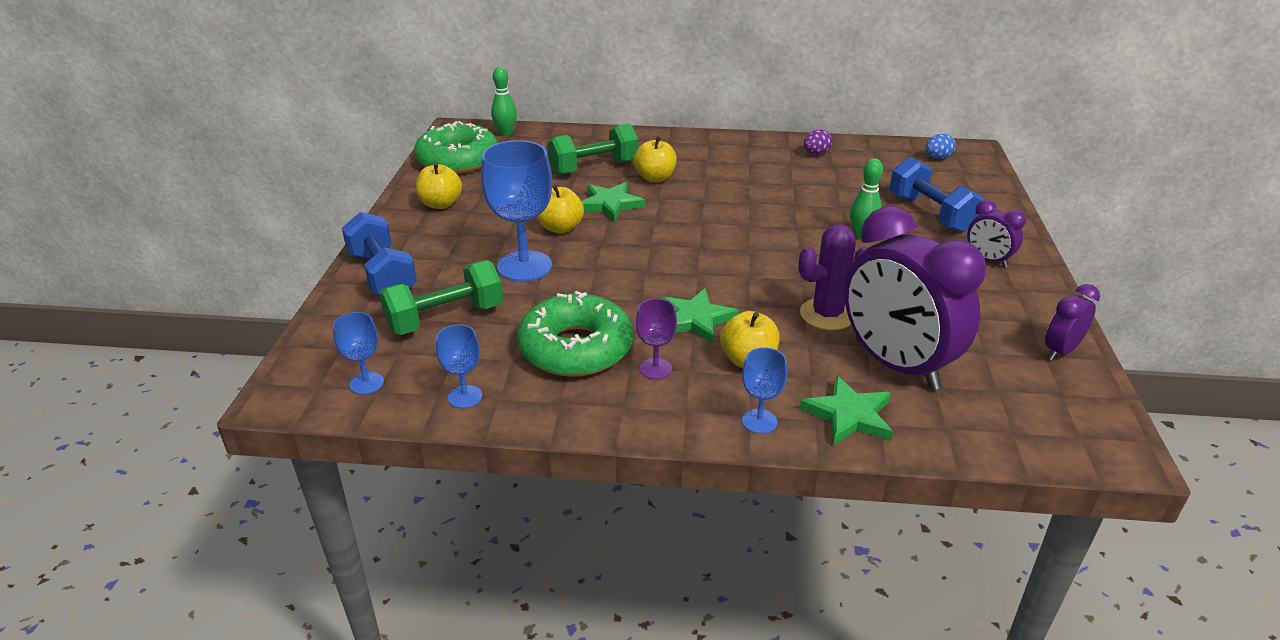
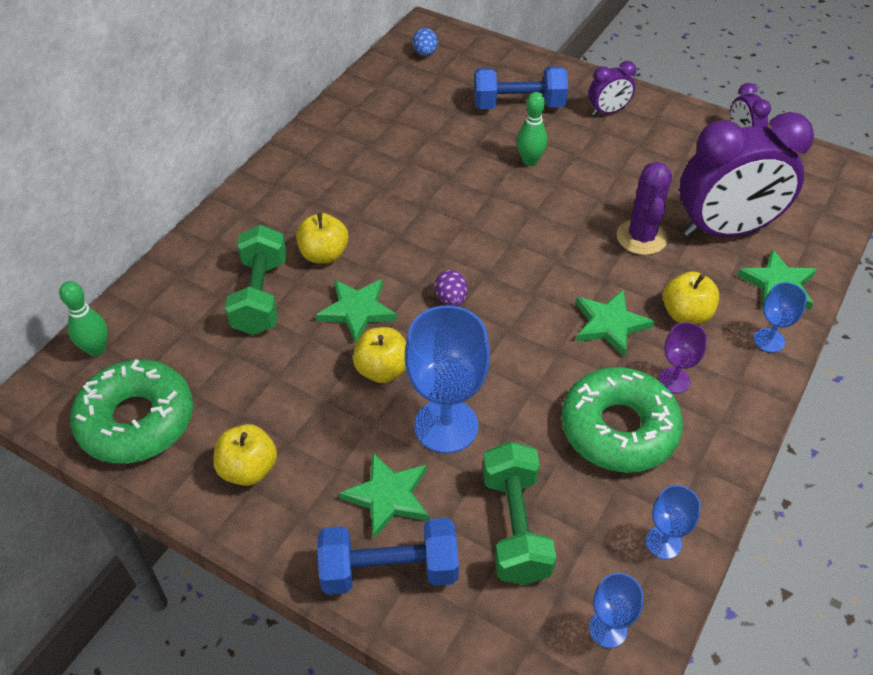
camera: 65 degrees left, 15 degrees up
purple egg [804,129,832,155] -> purple egg moved to [435,270,467,306]
none -> green star [339,453,429,539]

